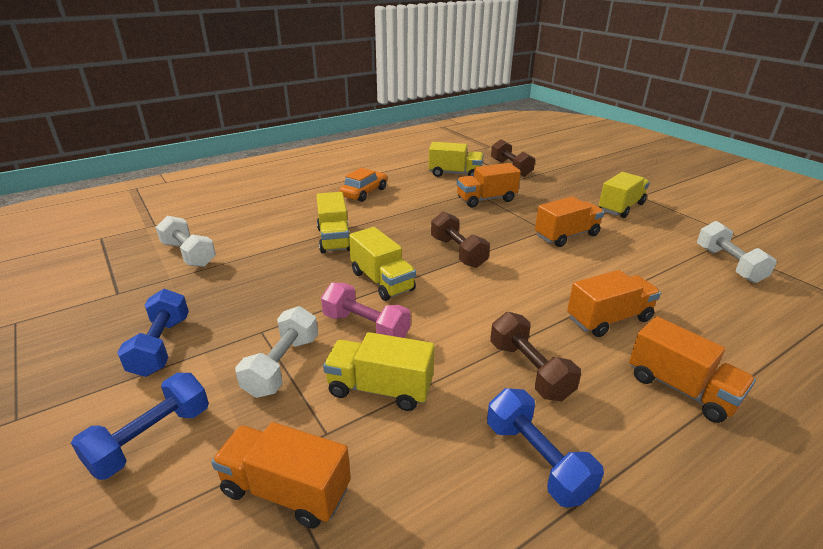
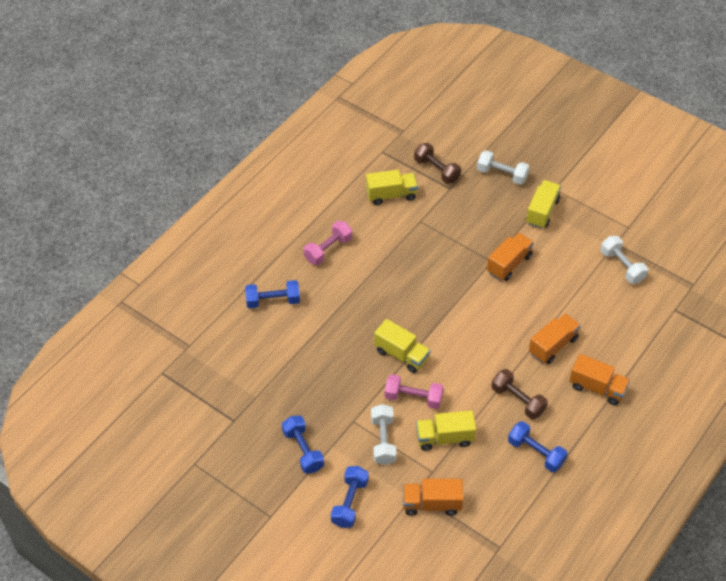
camera: 20 degrees left, 20 degrees up
white dumbbell [156,216,216,267] -> white dumbbell moved to [477,150,530,185]
yellow truck [316,192,350,253] -> none
orange car [339,168,387,202] -> pink dumbbell [304,221,352,265]
brown dumbbell [431,211,490,268] -> none
orange truck [457,163,521,207] -> none
none -> blue dumbbell [245,280,300,309]

